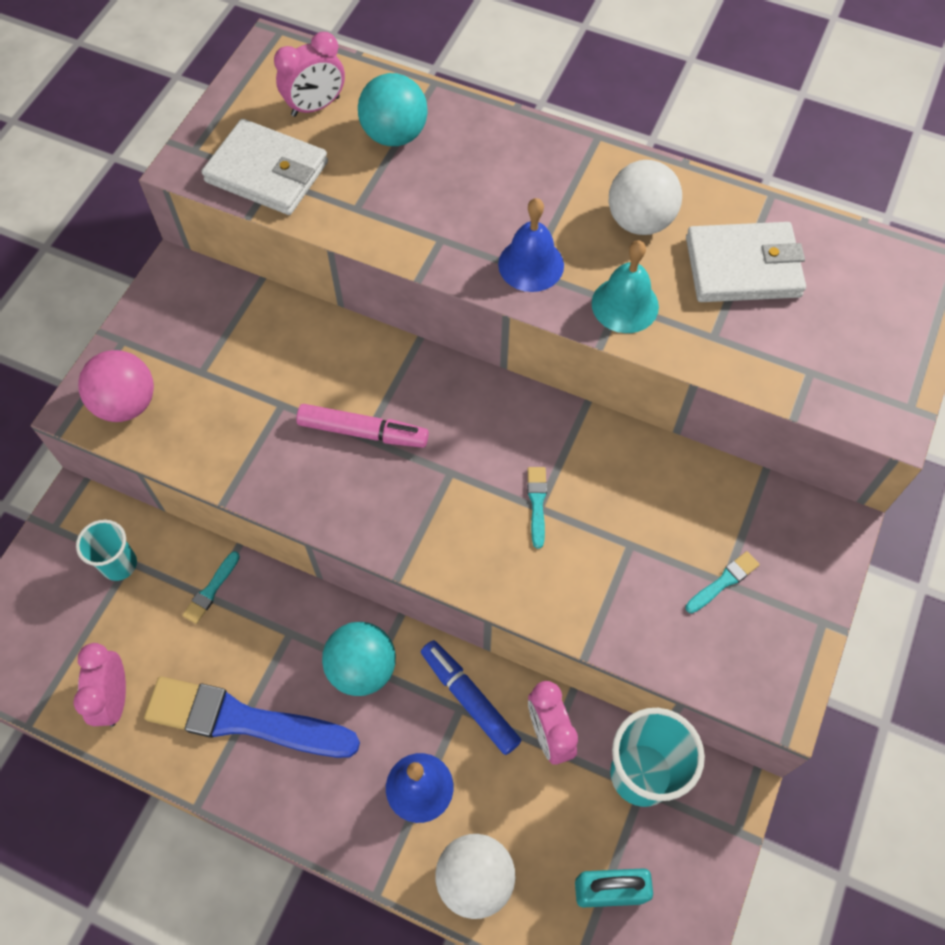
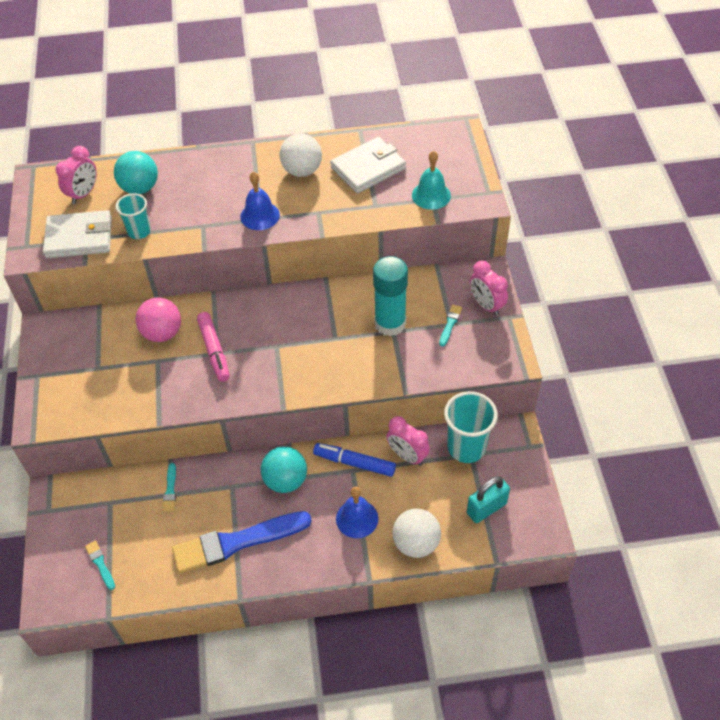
camera: 30 degrees left, 10 degrees down
pink clock [73,643,126,727] -> pink clock moved to [470,260,508,316]
turquoise cup [76,520,137,581] -> turquoise cup moved to [116,193,151,239]
pink ball [78,350,154,422] -> pink ball moved to [135,297,181,342]
pink marker [296,404,429,448] -> pink marker turned 90 degrees clockwise [197,312,230,382]
turquoise brush [527,467,547,549] -> turquoise brush moved to [85,541,115,590]
turquoise bell [592,240,659,333] -> turquoise bell moved to [412,151,451,210]
none -> turquoise glue stick [373,256,408,336]

